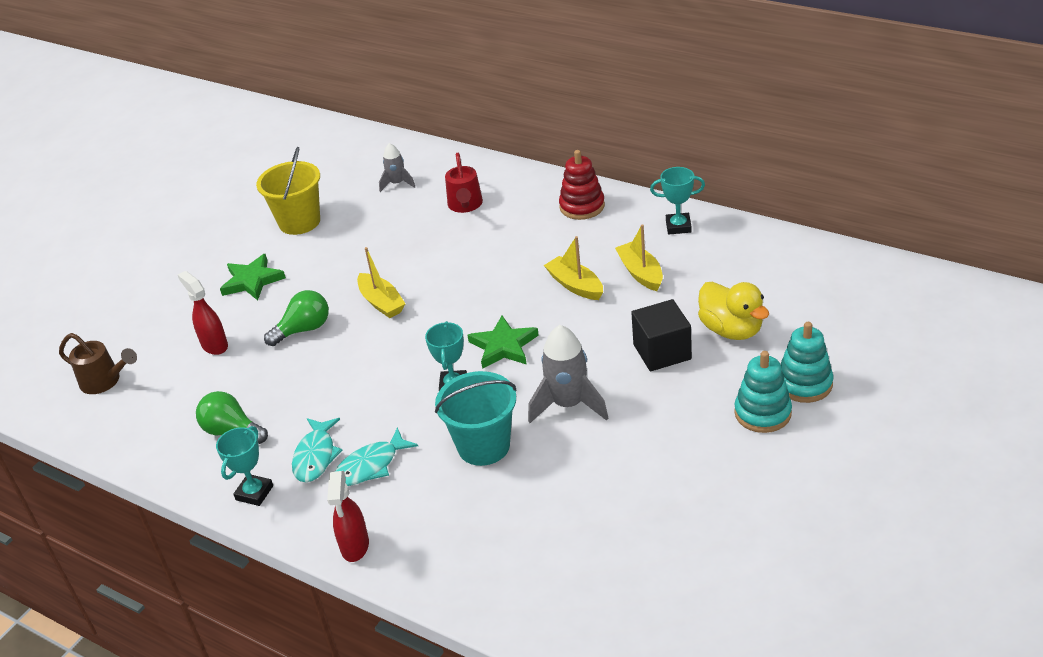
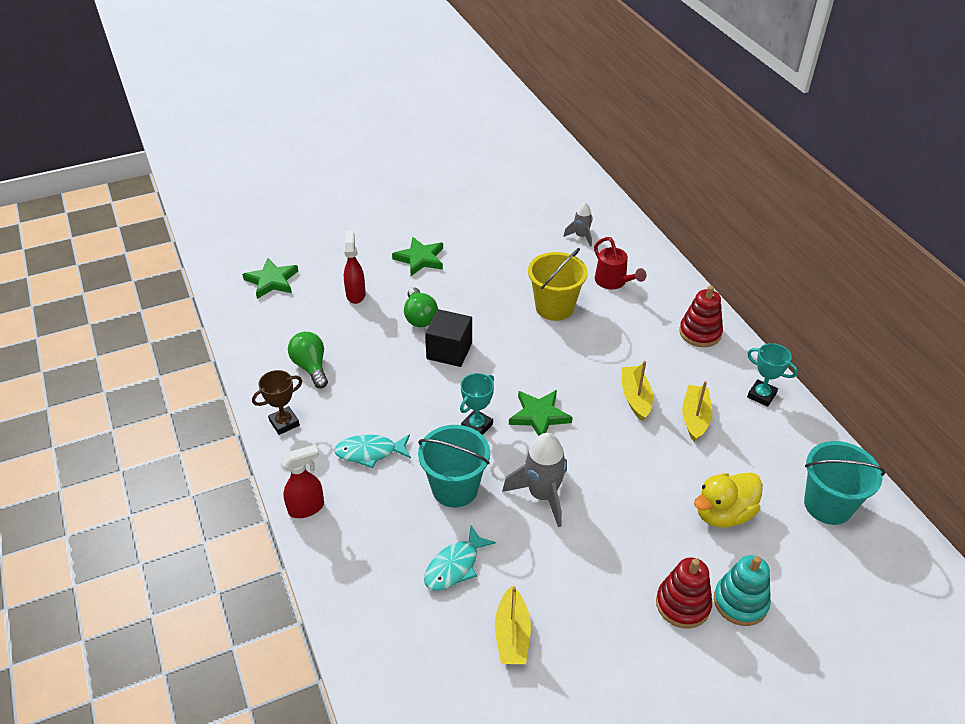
camera: 30 degrees right, 5 degrees up
brown watering can [59,333,137,394] -> green star [242,258,298,299]
turquoise trophy [216,426,273,506] -> brown trophy [252,370,302,435]
yellow bucket [256,147,320,235] -> yellow bucket moved to [528,248,588,321]
green light bulb [264,290,329,346] -> green light bulb turned 75 degrees clockwise [404,287,438,327]
turquoise fish [292,418,343,482] -> turquoise fish moved to [424,526,496,591]
red spray bottle [327,471,369,562] -> red spray bottle turned 150 degrees counterclockwise [281,445,324,518]
yellow boat [357,247,406,318] -> yellow boat moved to [495,586,531,664]
red watering can [445,153,483,213] -> red watering can turned 60 degrees counterclockwise [594,237,647,289]
black cube [631,299,692,371] -> black cube moved to [425,309,472,367]
yellow duck [698,282,769,340] -> yellow duck turned 60 degrees clockwise [694,472,763,528]
turquoise stacking toy [734,351,792,433] -> red stacking toy [656,557,712,629]
none -> turquoise bucket [804,441,885,525]

